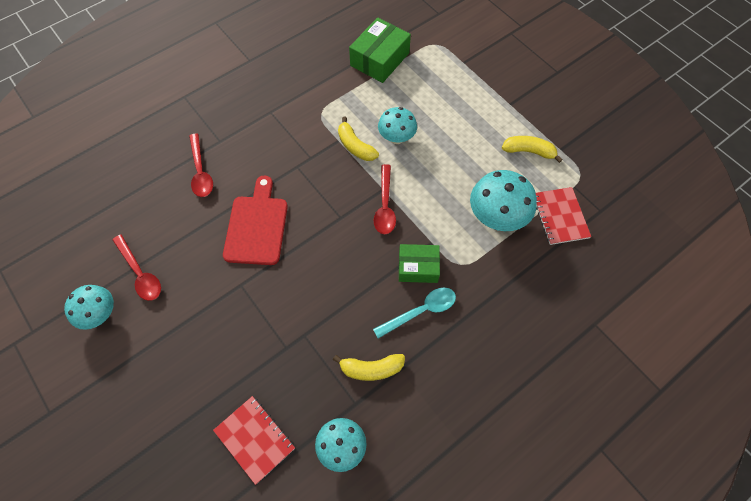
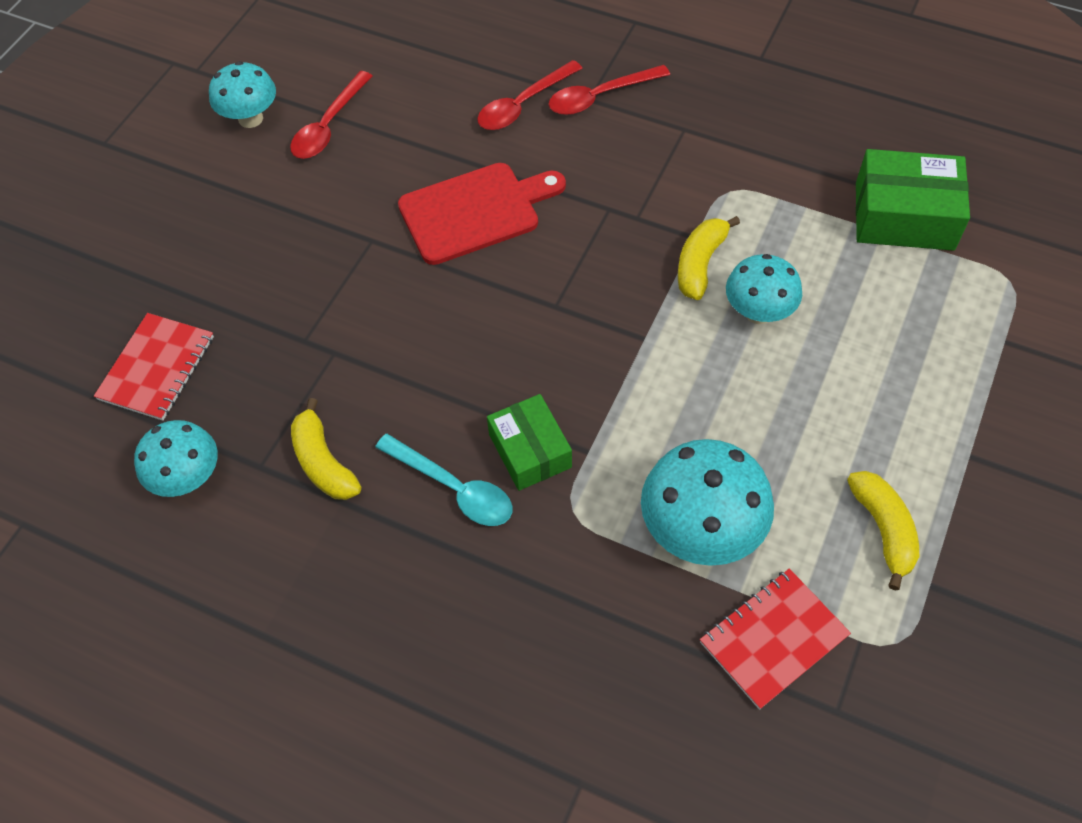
camera: 65 degrees right, 5 degrees down
red spoon [374,164,396,234] -> red spoon moved to [549,65,670,115]

